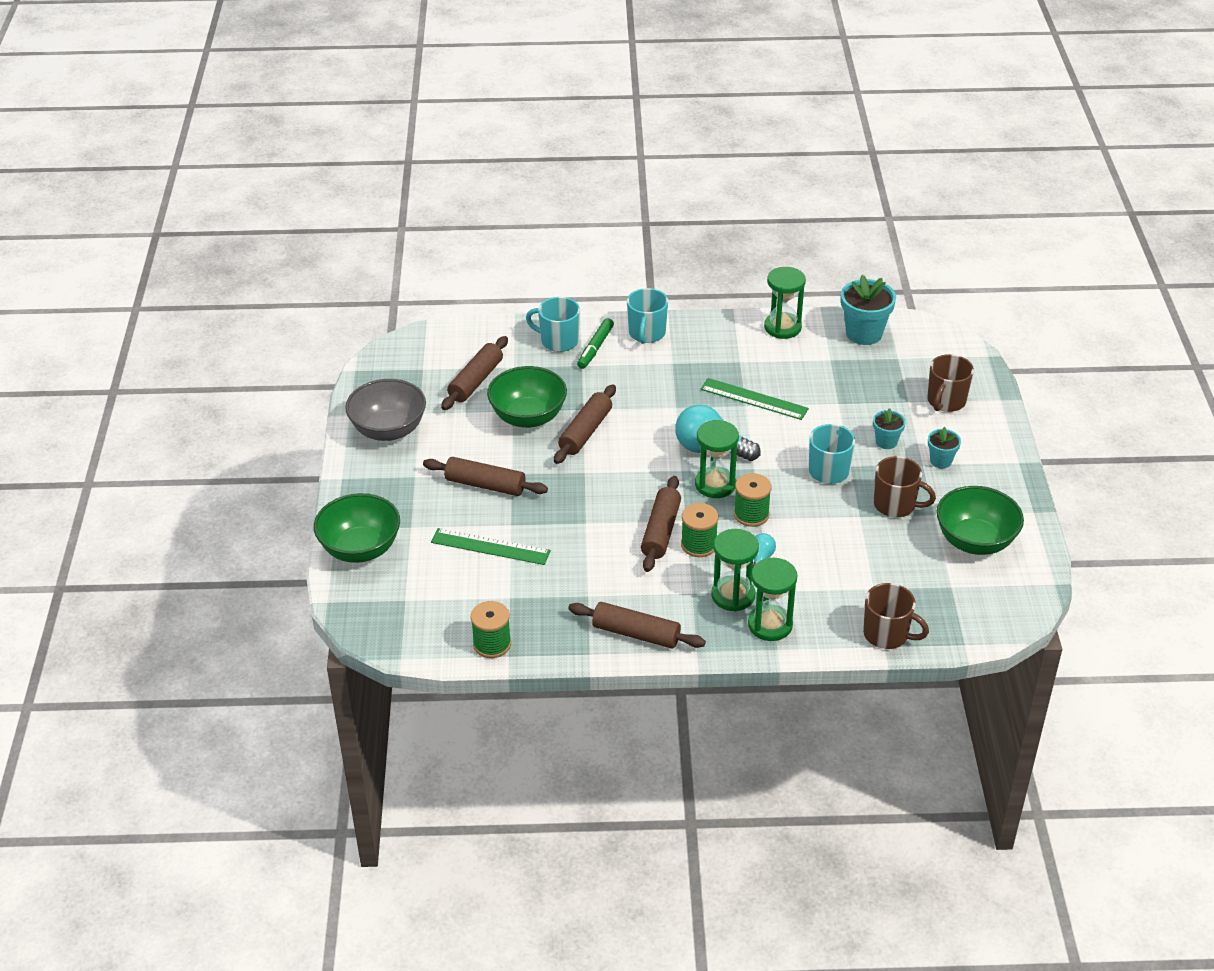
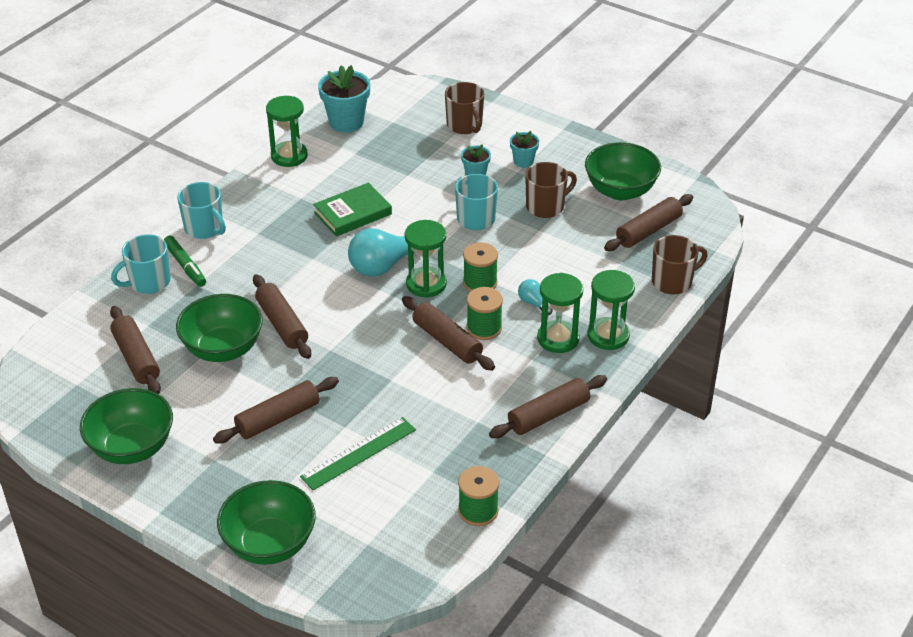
camera: 55 degrees left, 0 degrees up
grey bowl [345,379,426,441] -> green bowl [80,388,173,464]
green ruler [700,378,809,420] -> green book [313,183,392,237]
none -> brown rolling pin [604,194,693,251]

